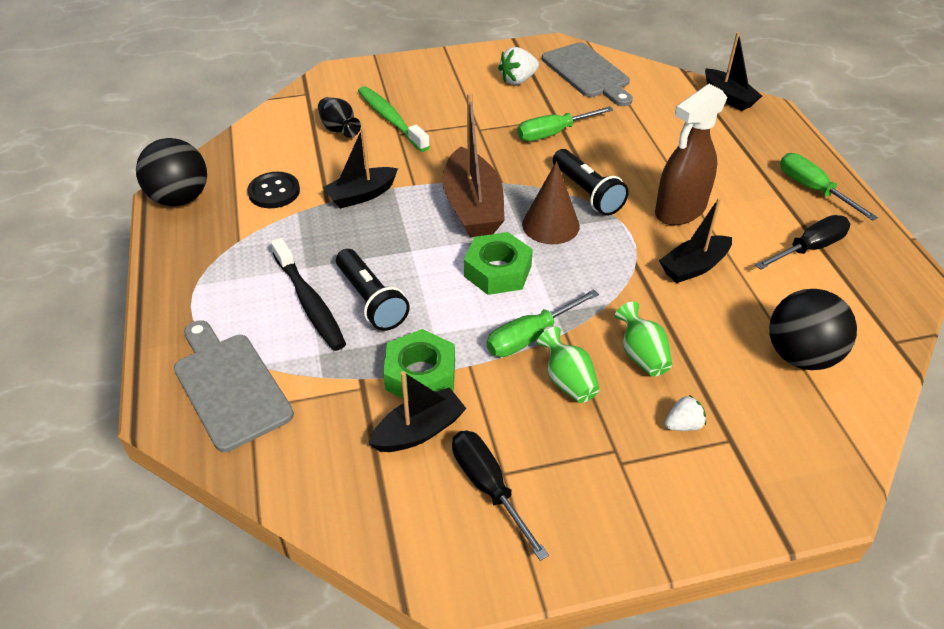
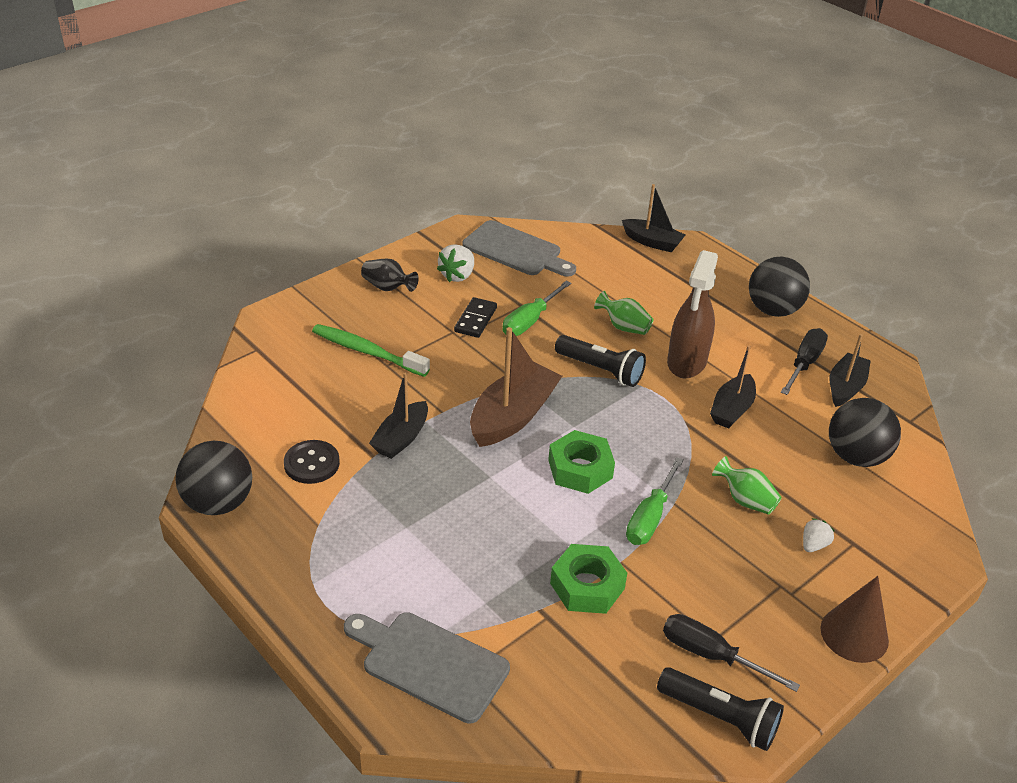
camera: 30 degrees left, 5 degrees down
black toothbrush [271,238,346,351] -> none
black vase [318,97,361,138] -> black vase moved to [361,258,419,292]
black flashlight [336,249,410,331] -> black flashlight moved to [657,667,784,751]
black boat [368,371,467,452] -> black boat moved to [829,334,871,407]
brown boat [442,92,505,237] -> brown boat turned 105 degrees counterclockwise [470,327,562,447]
brown cone [522,161,580,244] -> brown cone moved to [821,576,889,663]
green vase [537,327,600,403] -> green vase moved to [594,291,653,335]
green screwdriver [780,153,878,221] -> black ball [749,257,810,317]
none -> black domino [454,297,497,338]

